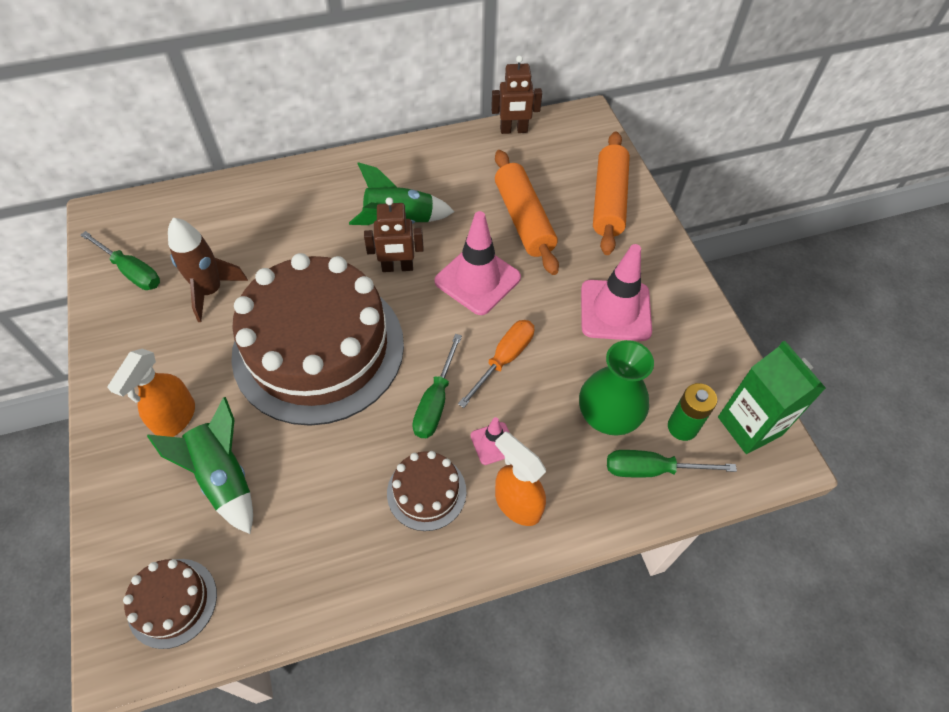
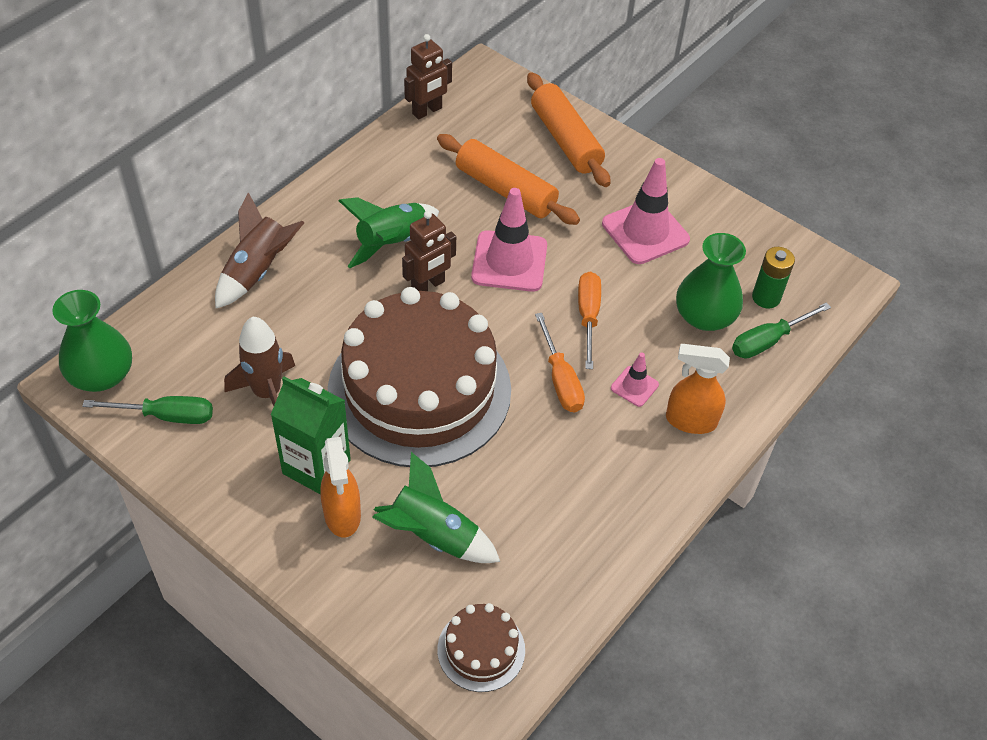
camera: 35 degrees left, 5 degrees down
brown cake [387,451,466,531] -> none
green screwdriver [412,334,462,438] -> orange screwdriver [535,313,585,412]
green carton [718,340,826,454] -> green carton moved to [271,376,351,495]
none -> green vase [52,290,132,392]
none -> brown rocket [215,192,304,308]

